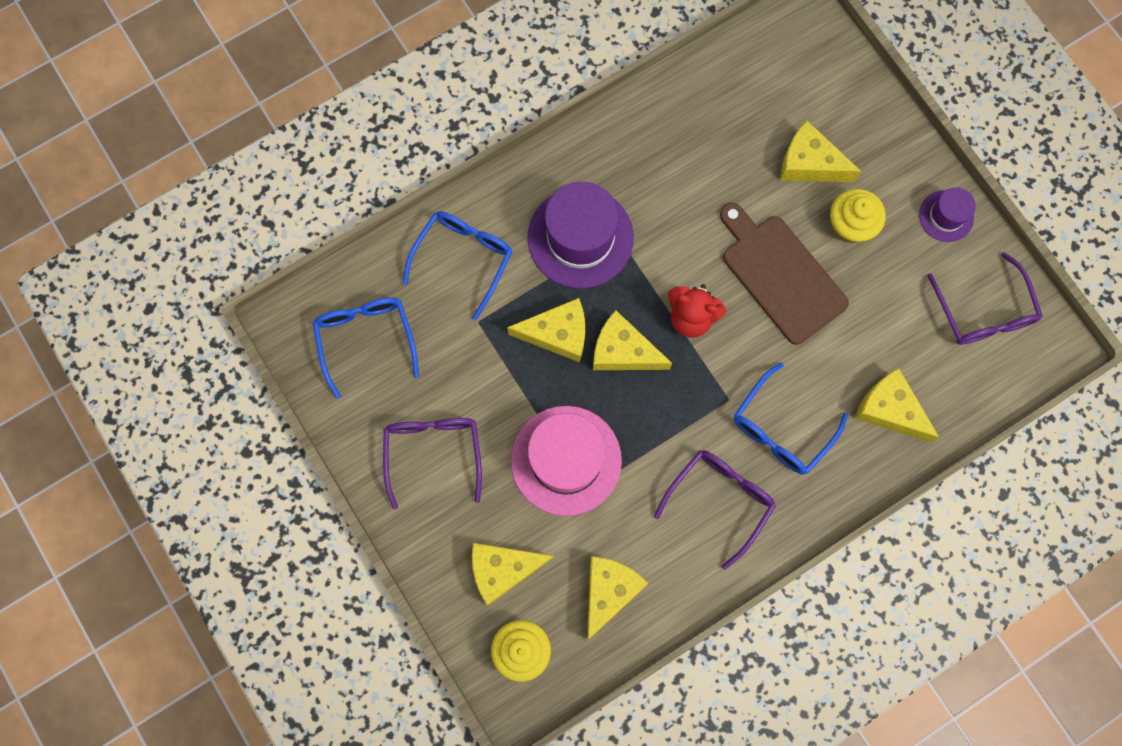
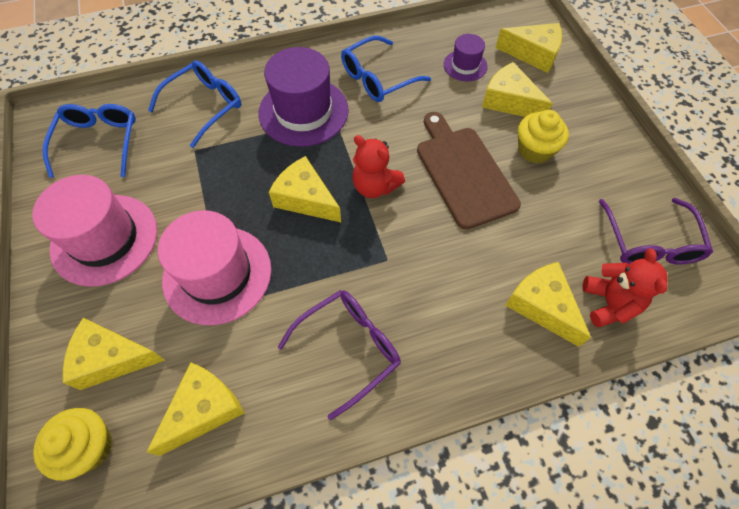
camera: 15 degrees right, 15 degrees down
purple glasses [383,418,482,510] -> pink hat [32,175,157,287]
yellow cheese [507,298,585,362] -> yellow cheese moved to [495,23,562,73]
blue glasses [734,362,848,475] -> blue glasses moved to [341,36,431,102]
purple hat [919,187,976,242] -> purple hat moved to [444,34,488,81]
none -> red teddy bear [582,249,668,327]

